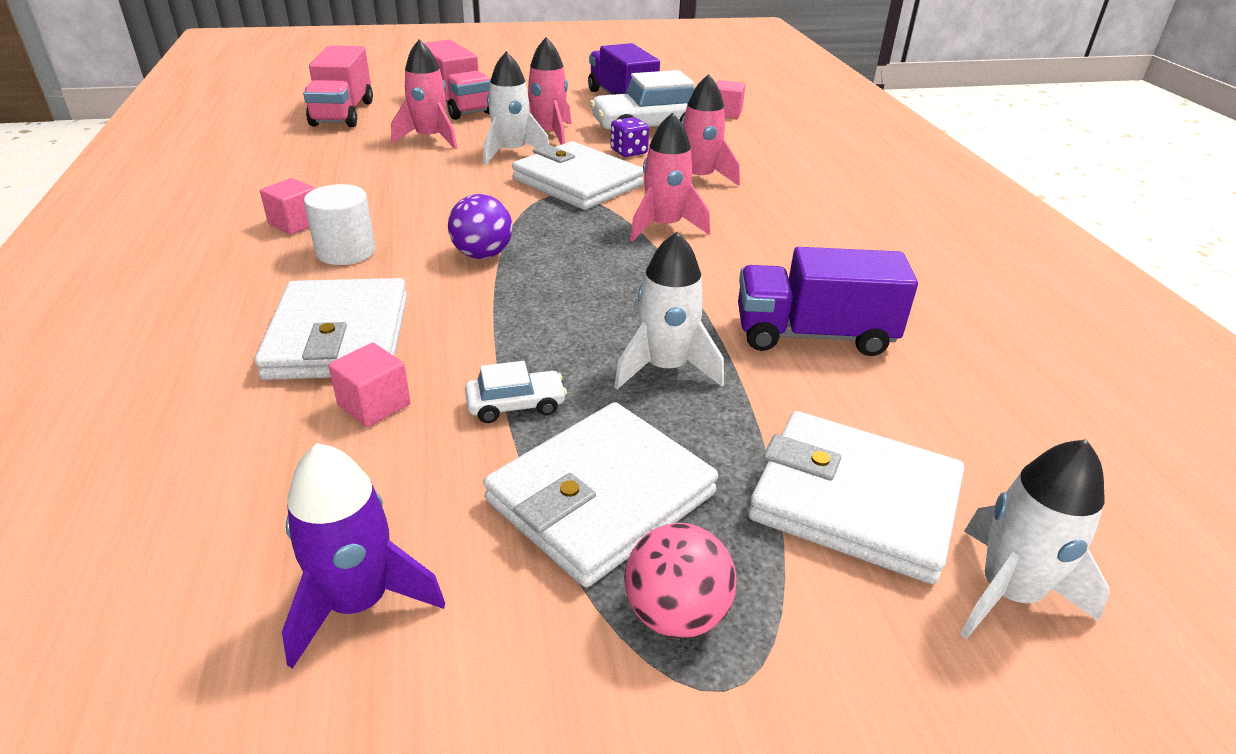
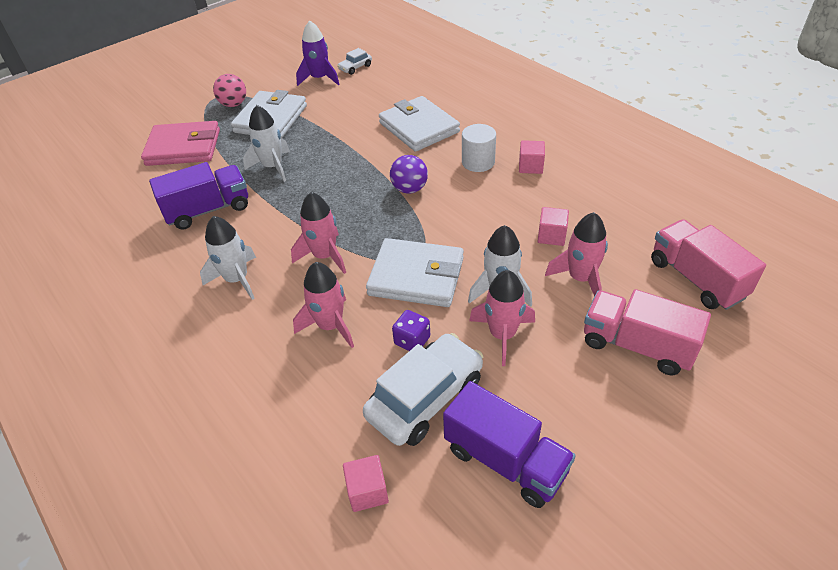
camera: 155 degrees right, 10 degrees up
pink cube [328,343,411,427] -> pink cube moved to [538,207,569,246]
white car [465,361,567,423] -> white car moved to [337,48,372,75]
white wallet [748,411,964,584] -> pink wallet [141,121,220,166]
white rocket [960,439,1110,639] -> white rocket moved to [200,216,256,300]

